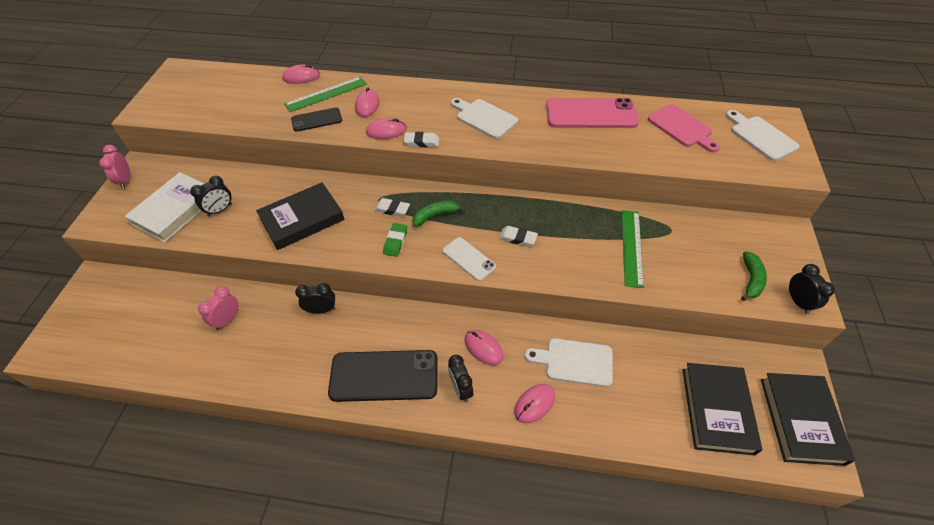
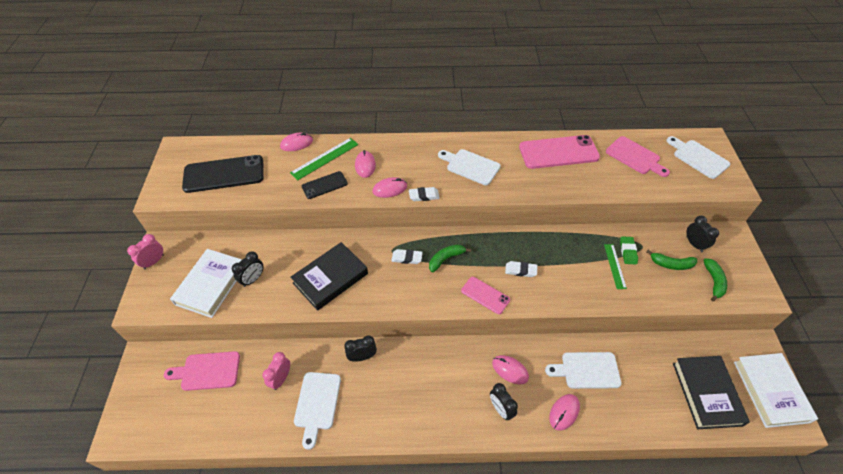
camera: 10 degrees left, 0 degrees up
pink clock [99,145,130,189] -> pink clock turned 60 degrees clockwise [127,234,164,269]
black phone [328,350,438,402] -> black phone moved to [182,155,264,193]
green eraser [383,223,407,257] -> green eraser moved to [620,237,638,264]
white phone [443,237,496,281] -> pink phone [461,277,510,314]
green ruler [622,210,644,288] -> green ruler [604,244,627,289], size x0.66
black book [761,373,855,466] -> white book [734,353,818,428]
black clock [789,264,835,314] -> black clock moved to [686,216,719,252]
none -> pink cutting board [164,351,240,391]
none -> white cutting board [294,372,341,450]
none -> green banana [646,250,697,270]

